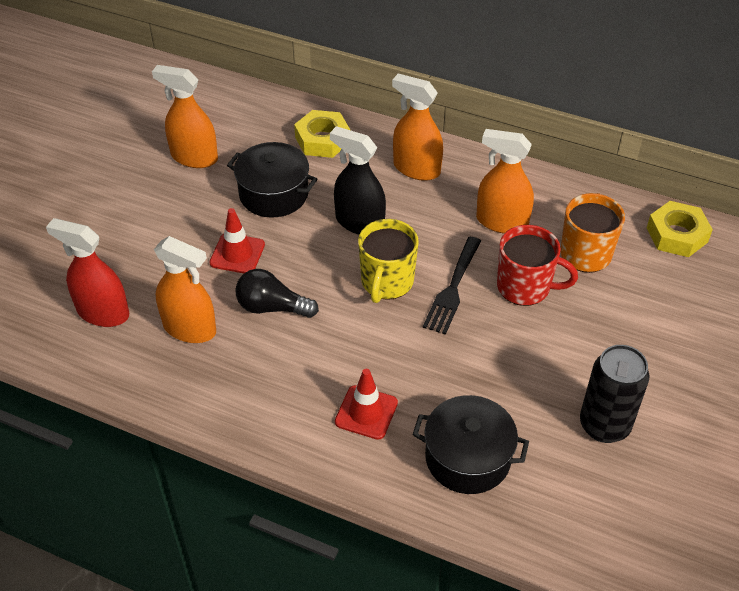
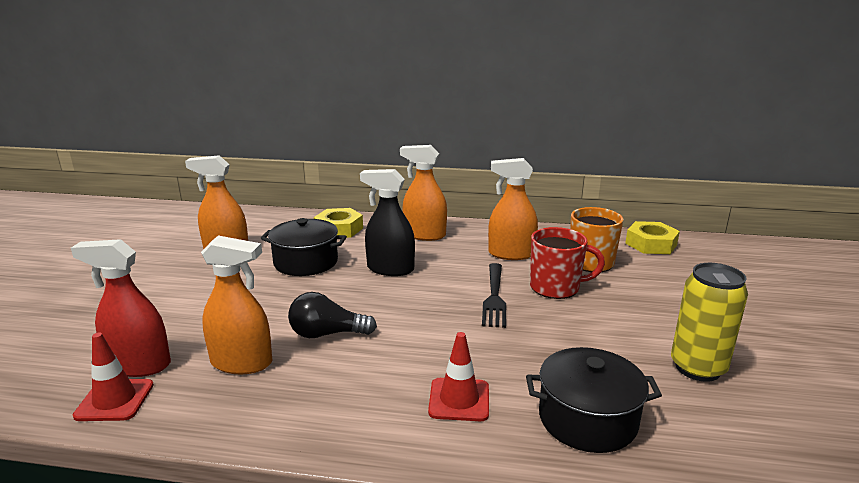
camera: 15 degrees left, 25 degrees down
red traffic cone [209,208,265,273] -> red traffic cone moved to [73,333,154,421]
yellow mug [358,219,419,303] -> none
black can [580,345,649,443] -> yellow can [671,263,748,382]

